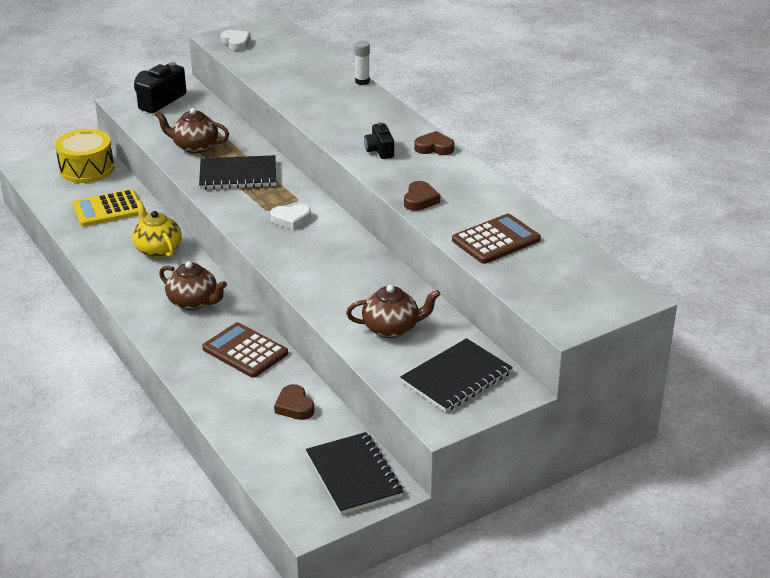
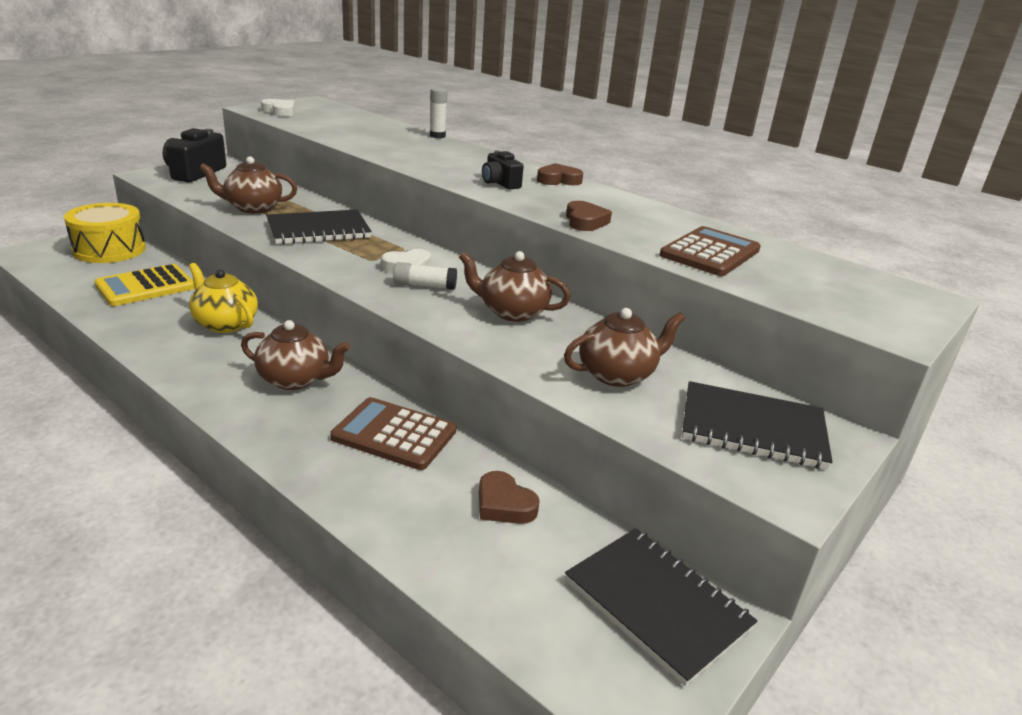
camera: 20 degrees left, 5 degrees down
black notebook [400,338,513,412] -> black notebook turned 75 degrees clockwise [682,381,833,470]
none -> white glue stick [393,262,457,290]
none -> brown teapot [459,251,571,322]

